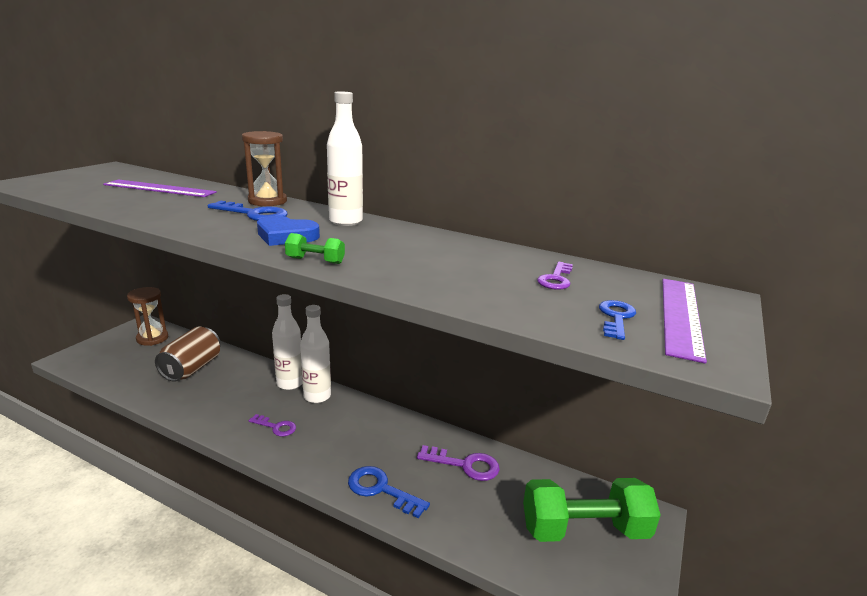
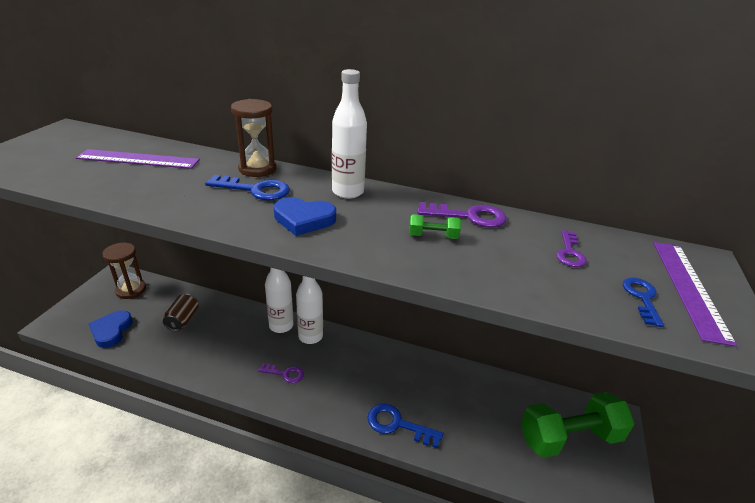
camera: 10 degrees left, 10 degrees up
brown can [155,326,221,382] -> brown can [163,294,199,331], size x0.65
green dumbbell [285,233,345,264] -> green dumbbell moved to [409,214,461,239]
purple key [417,445,500,481] -> purple key moved to [417,202,507,228]
none -> blue heart [89,310,133,348]

